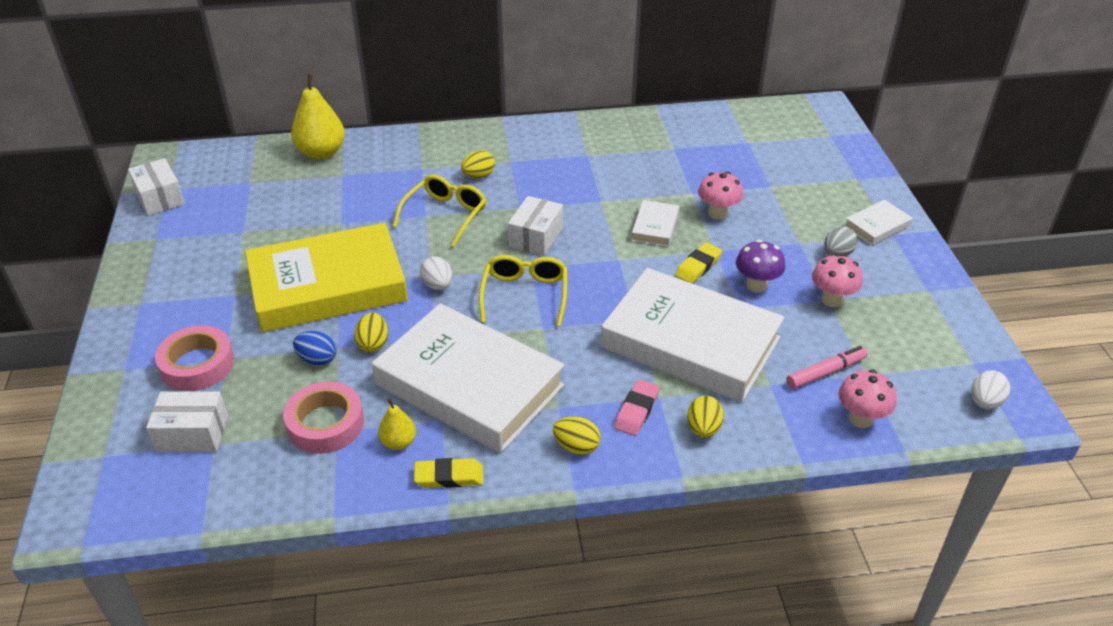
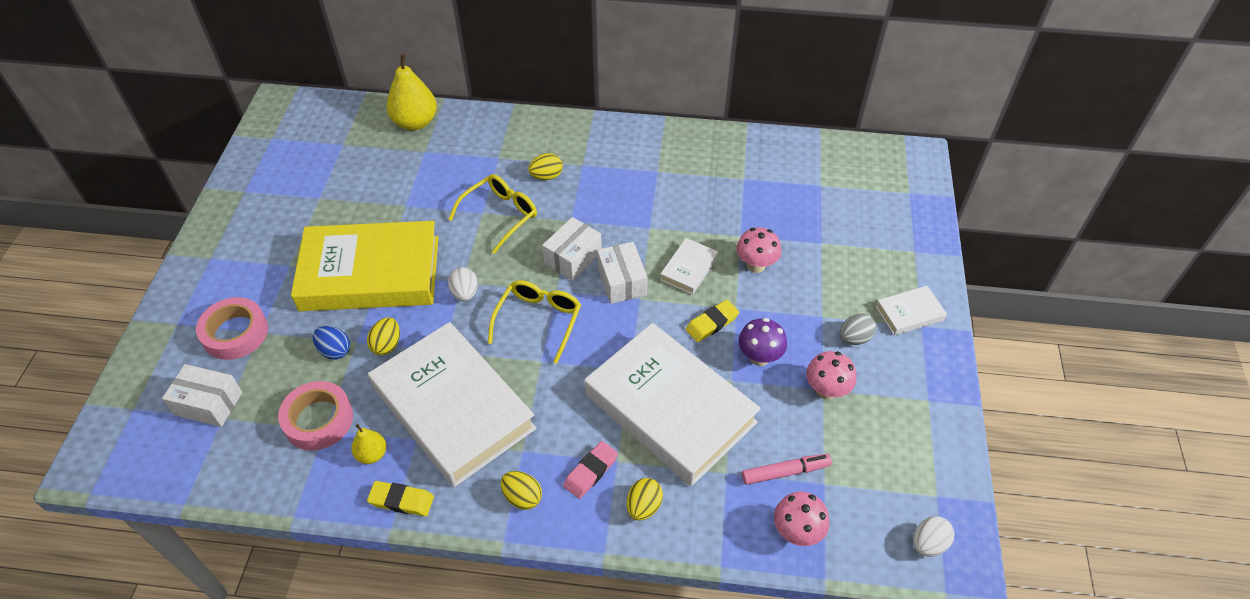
camera: 15 degrees right, 10 degrees up
white box [128,158,185,216] -> white box moved to [597,242,647,304]

